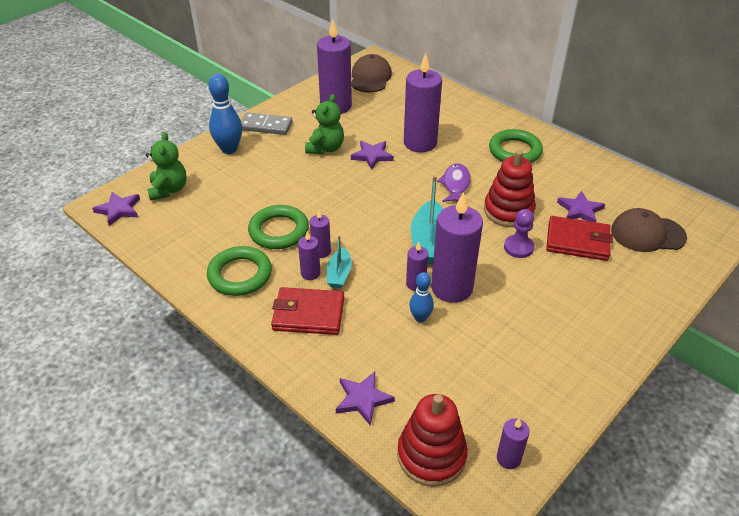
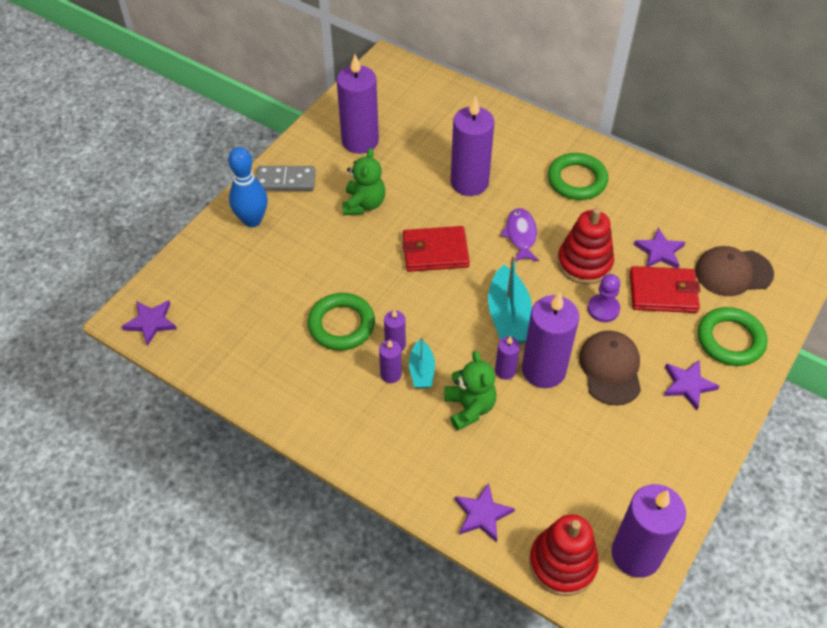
camera: 10 degrees left, 10 degrees up
green teddy bear [146,132,187,201] -> green teddy bear moved to [444,351,497,431]
green ring [207,246,272,296] -> green ring moved to [698,307,767,366]
red wallet [271,287,344,335] -> red wallet moved to [403,226,470,272]
brown cap [351,54,392,92] -> brown cap moved to [579,330,641,406]
purple star [351,141,394,170] -> purple star moved to [664,360,720,410]
blue bowling pin [409,272,434,322] -> none
purple candle [497,418,530,469] -> purple candle [611,484,686,578], size x2.09

